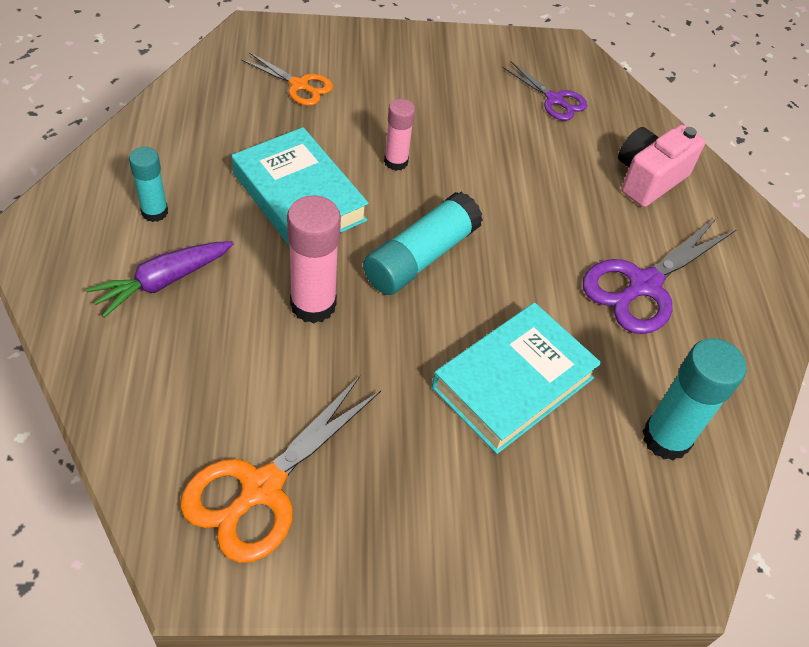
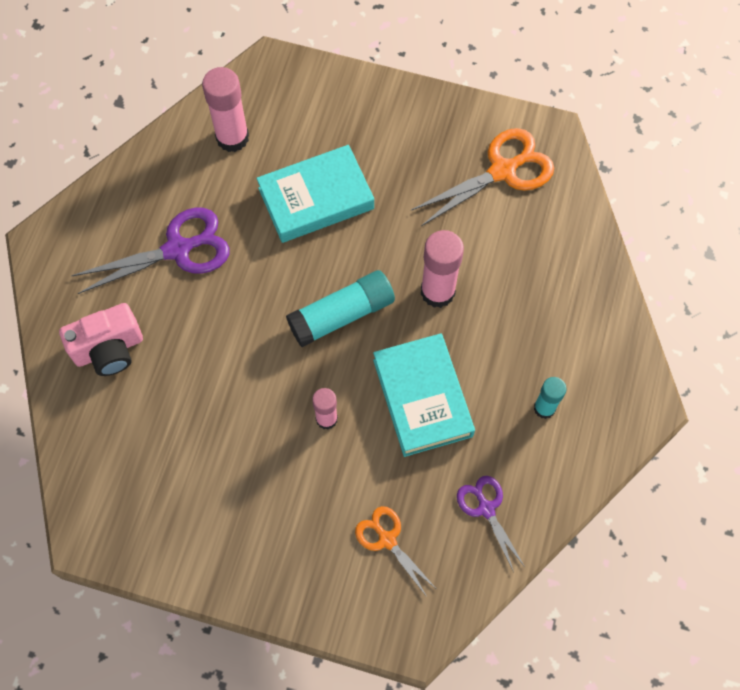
camera: 155 degrees left, 15 degrees up
purple carrot [86,241,234,318] -> none
purple scissors [502,61,587,121] -> purple scissors moved to [457,476,525,572]
turquoise glue stick [642,338,747,461] -> pink glue stick [202,67,249,152]

